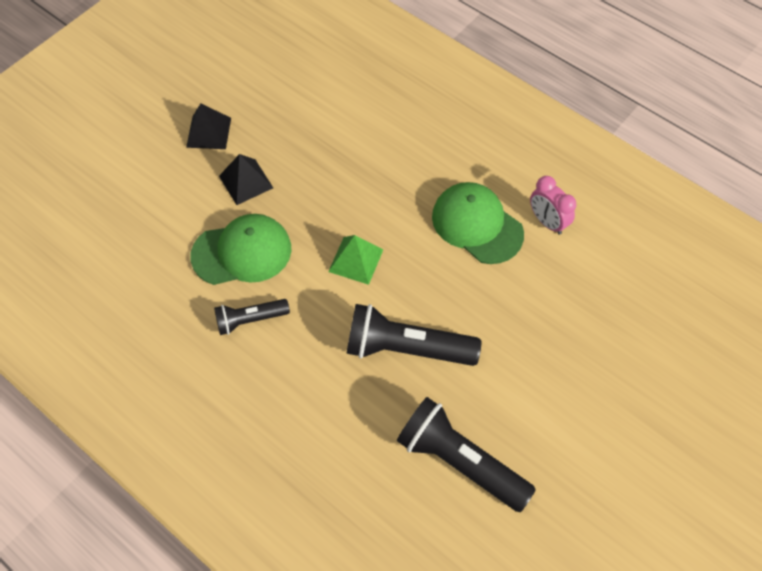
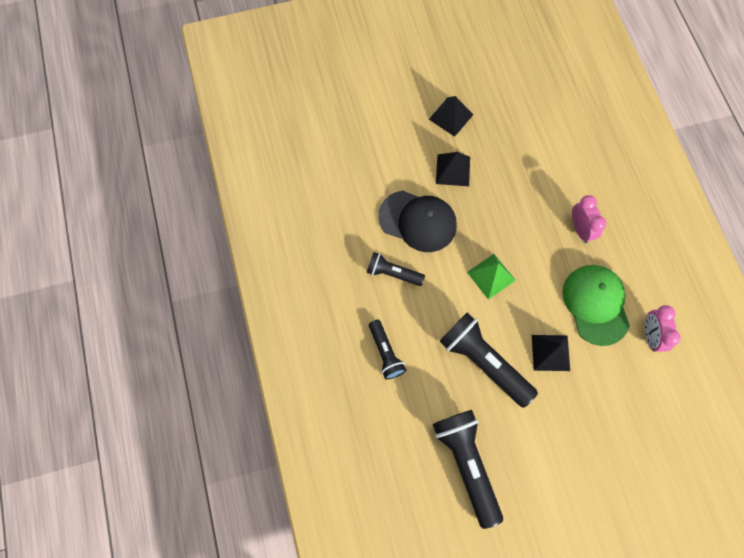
camera: 35 degrees right, 10 degrees up
green cap [190,214,291,285] -> black cap [378,191,457,252]
none -> black flashlight [369,320,406,380]
none -> black pyramid [532,335,570,371]
none -> pink clock [572,195,606,243]

